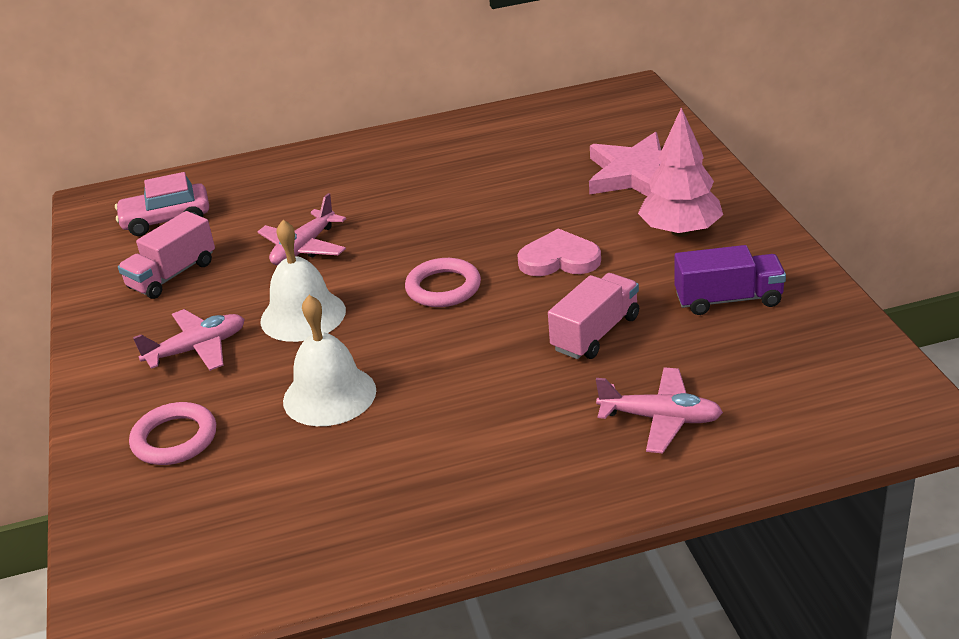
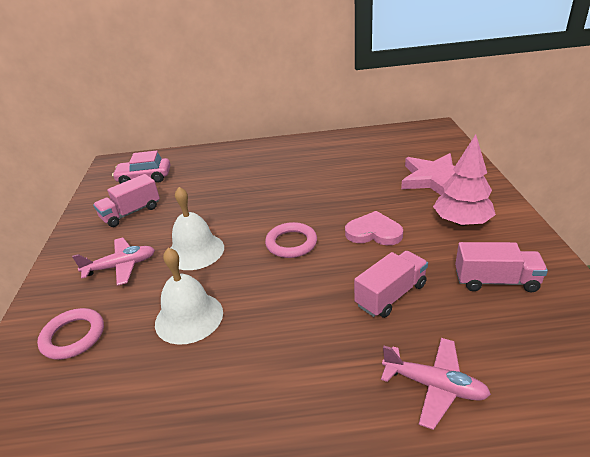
camera: 10 degrees right, 0 degrees up
pink plane [258,193,346,265] -> none
purple truck [674,245,786,315] -> pink truck [455,242,548,292]

